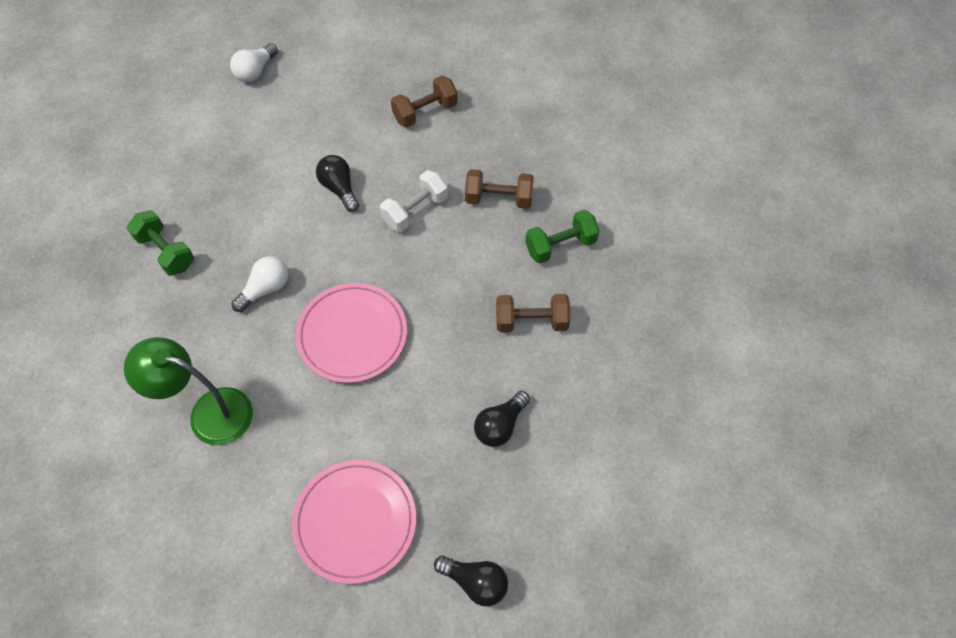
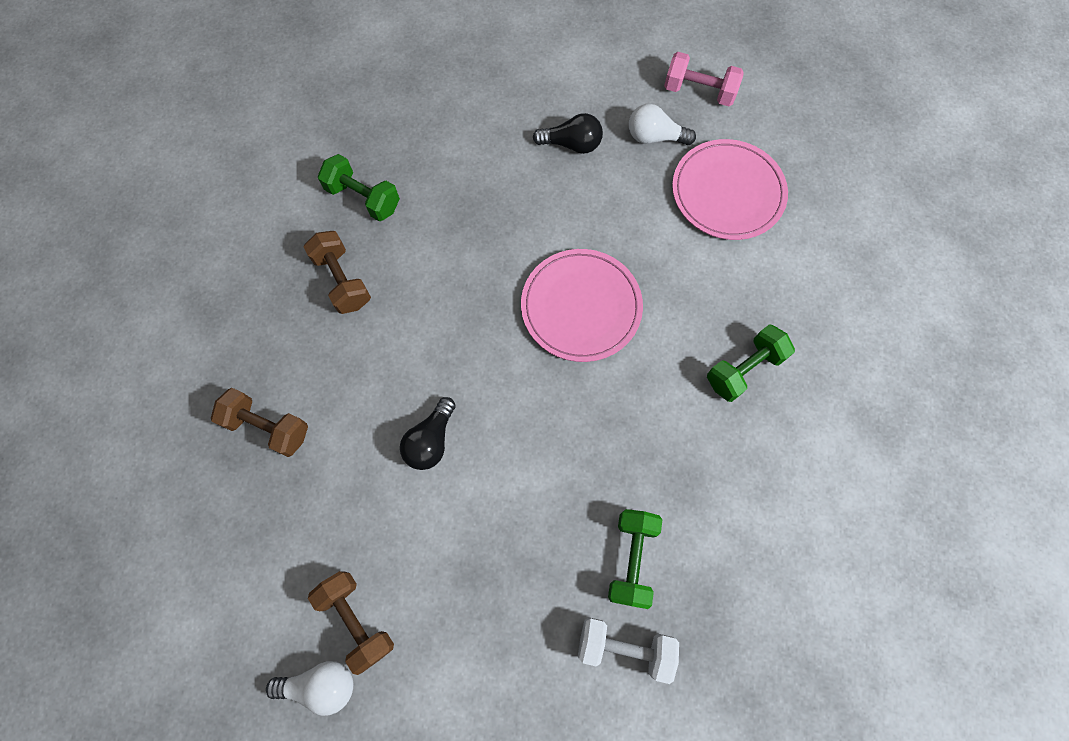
camera: 125 degrees left, 10 degrees up
green lamp [124,337,253,445] -> green dumbbell [707,324,795,402]
white light bulb [231,256,288,312] -> white light bulb moved to [629,104,696,145]
white dumbbell [380,170,448,232] -> white dumbbell moved to [578,617,679,684]
black light bulb [434,555,508,606] -> pink dumbbell [664,52,744,106]
brown dumbbell [496,294,570,332] -> brown dumbbell moved to [308,571,394,675]

